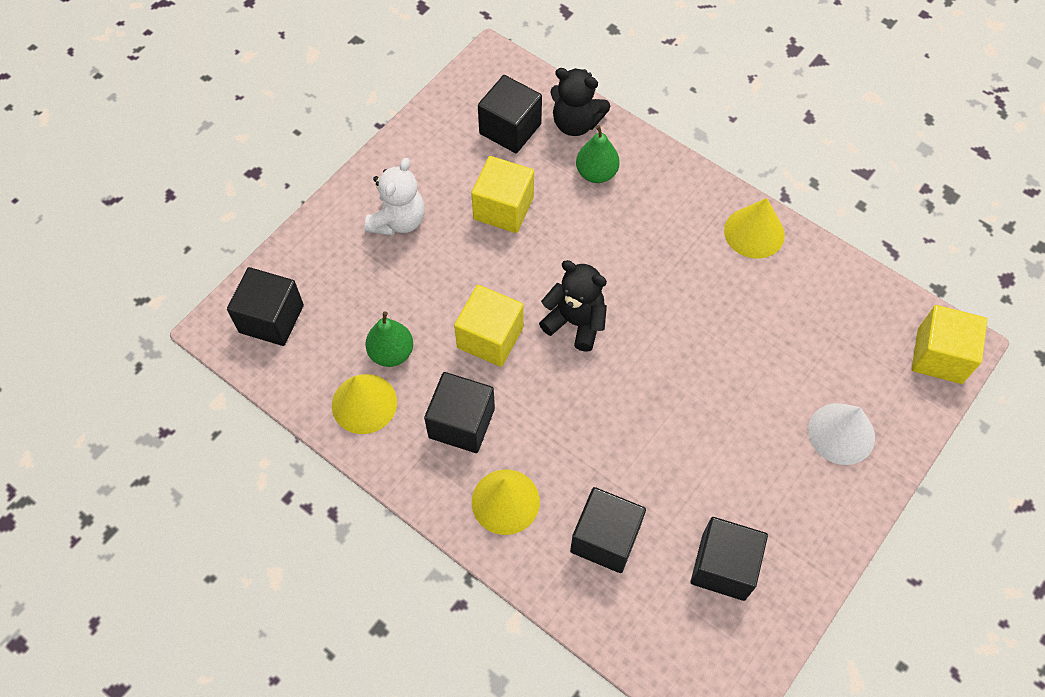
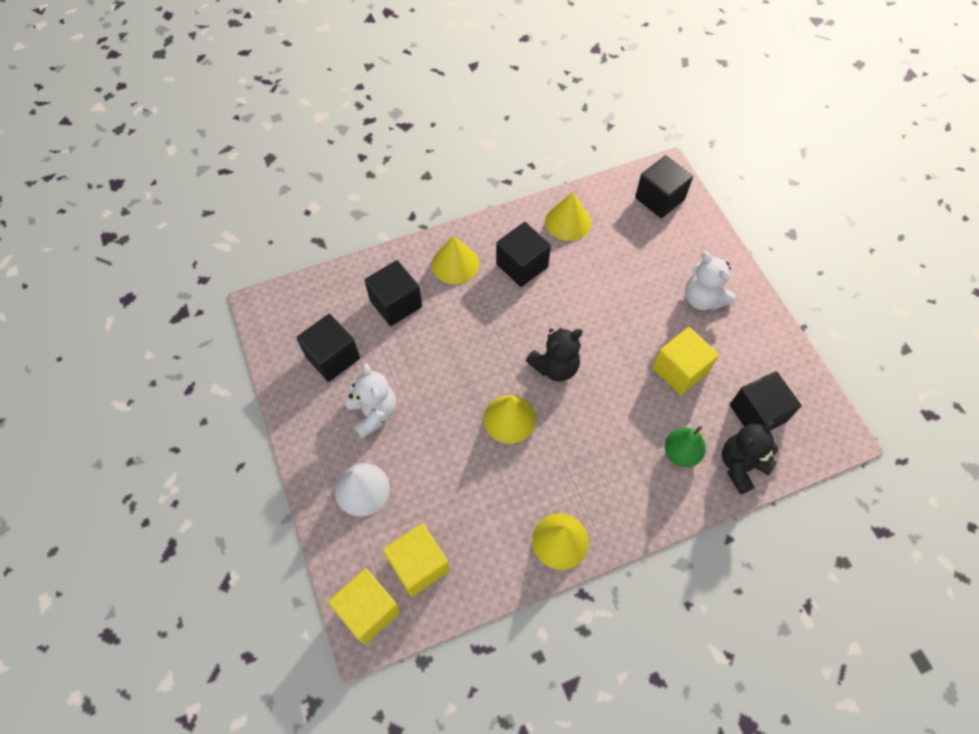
camera: 120 degrees right, 0 degrees up
green pear [365,311,413,367] -> none
yellow cube [454,285,524,367] -> yellow cube moved to [383,523,450,597]
none -> white teddy bear [346,363,396,439]
none -> yellow cone [484,395,536,444]

